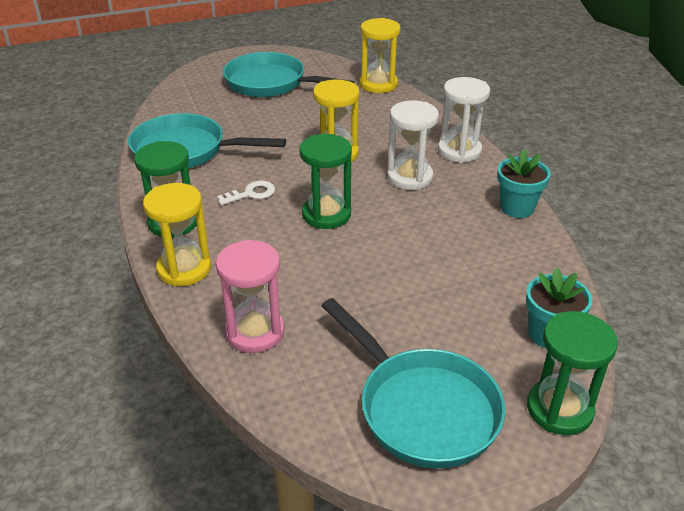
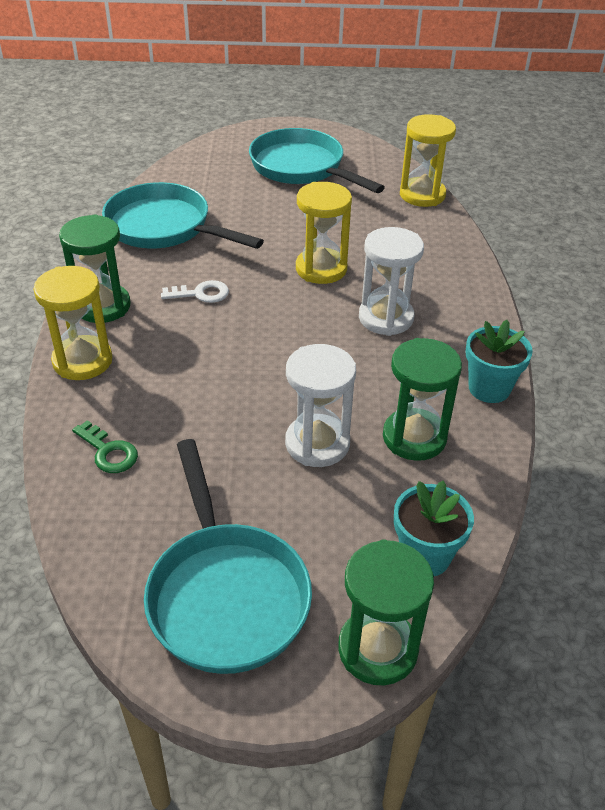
camera: 20 degrees right, 5 degrees up
pink hourglass [216,240,285,353] -> green key [72,420,138,473]
green hourglass [299,134,352,229] -> green hourglass moved to [383,338,462,461]
white hourglass [438,77,490,163] -> white hourglass moved to [285,344,356,467]

